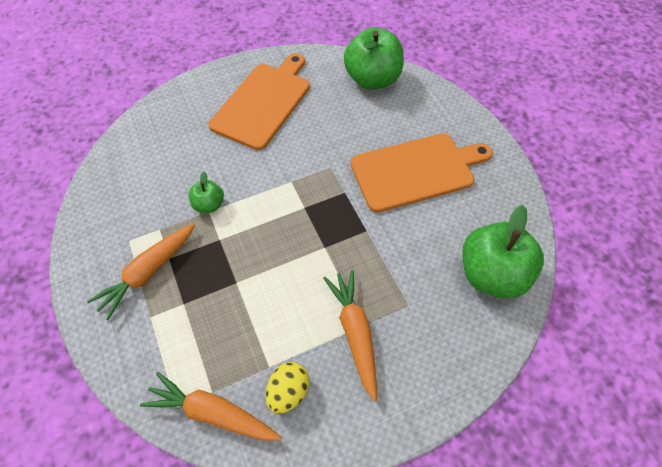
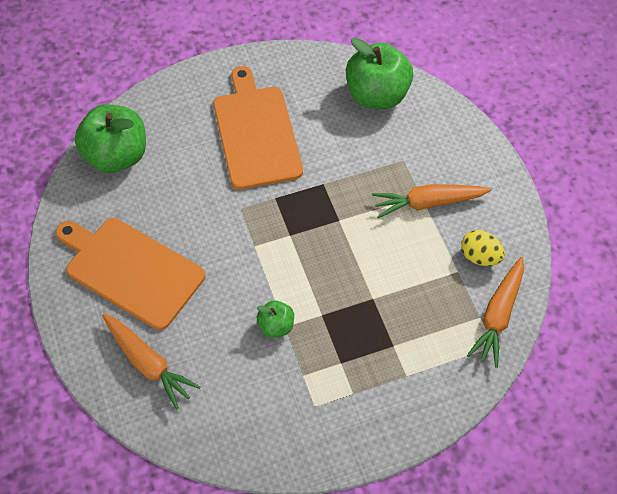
camera: 85 degrees left, 0 degrees up
orange carrot [87,223,195,320] -> orange carrot moved to [102,313,201,410]

